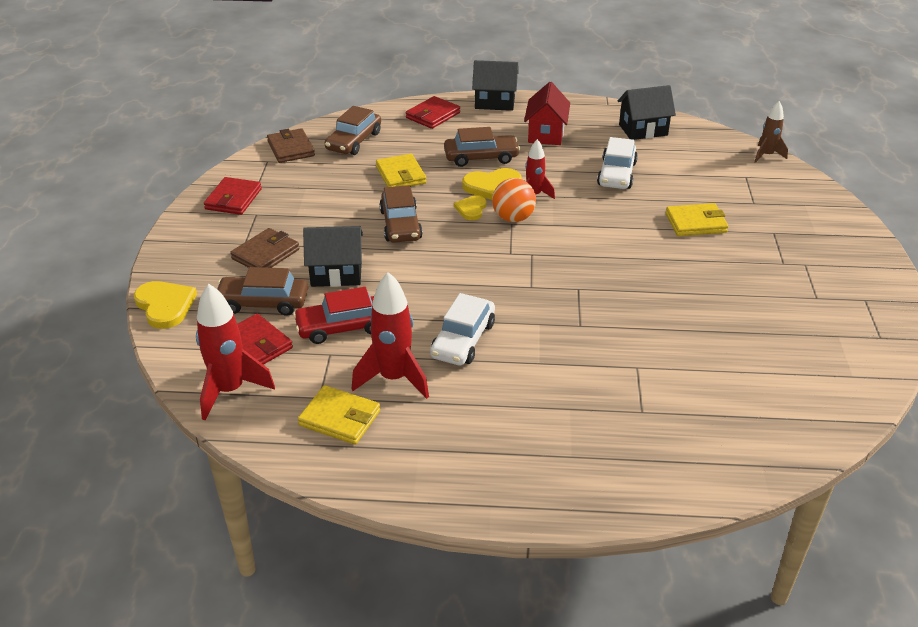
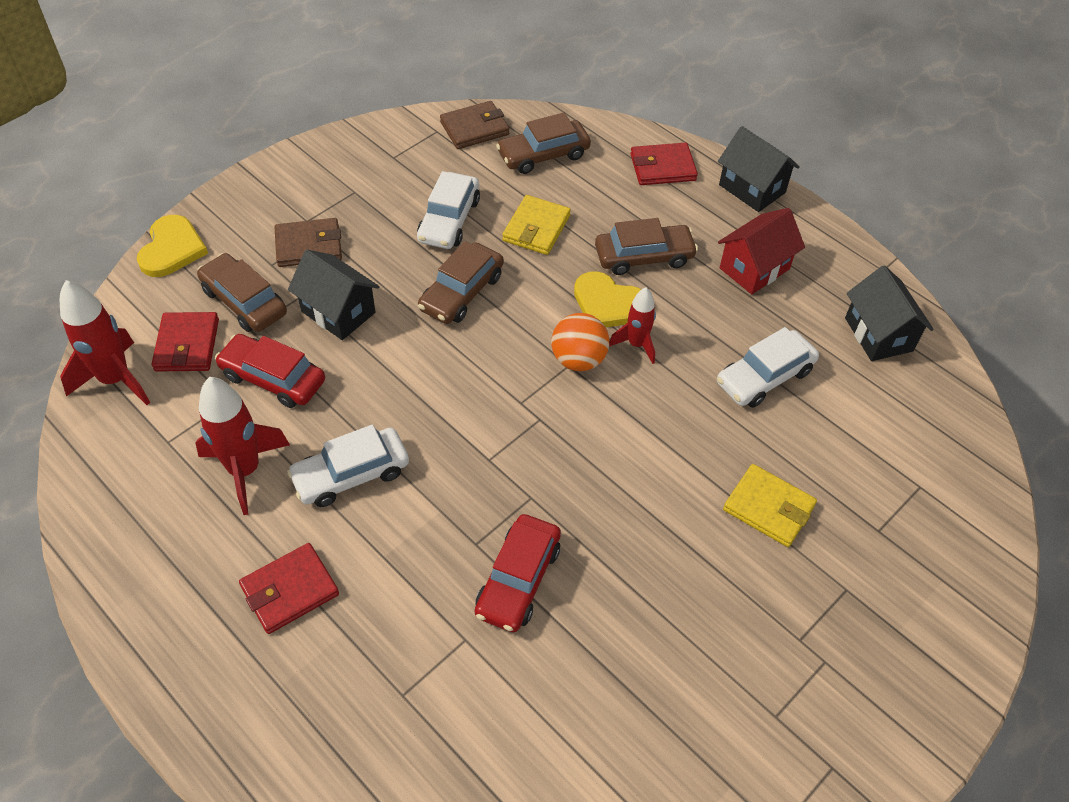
camera: 40 degrees right, 15 degrees up
red wallet [204,177,262,215] -> red wallet moved to [239,543,339,634]
brown wallet [267,128,315,163] -> brown wallet turned 45 degrees clockwise [440,101,509,149]
yellow wallet [298,385,380,445] -> none
brown car [444,127,520,167] -> brown car turned 45 degrees counterclockwise [595,218,698,275]
yellow heart [454,195,486,220] -> none
black house [617,85,676,140] -> black house turned 45 degrees clockwise [845,265,934,361]
brown rocket [754,101,788,163] -> none
none -> white car [417,171,480,249]
none -> red car [475,514,561,632]

